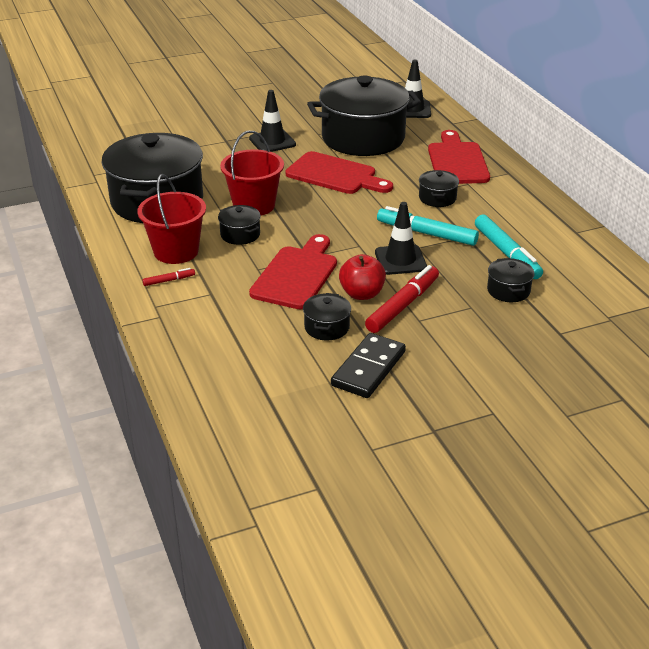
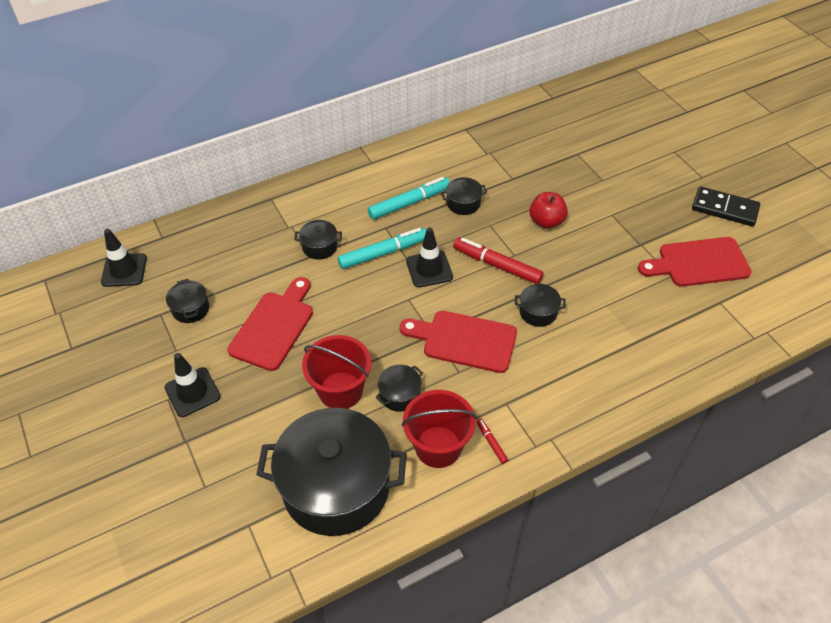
camera: 95 degrees left, 15 degrees up
black pot [307,75,421,156] -> black pot [166,279,210,323], size x0.41
black domino [331,333,406,398] -> black domino moved to [692,186,760,226]
red apple [339,254,386,300] -> red apple moved to [529,192,568,229]
turquoise marker [377,206,479,246] -> turquoise marker turned 135 degrees counterclockwise [338,228,426,269]
red cutting board [428,130,490,184] -> red cutting board moved to [638,237,752,287]

